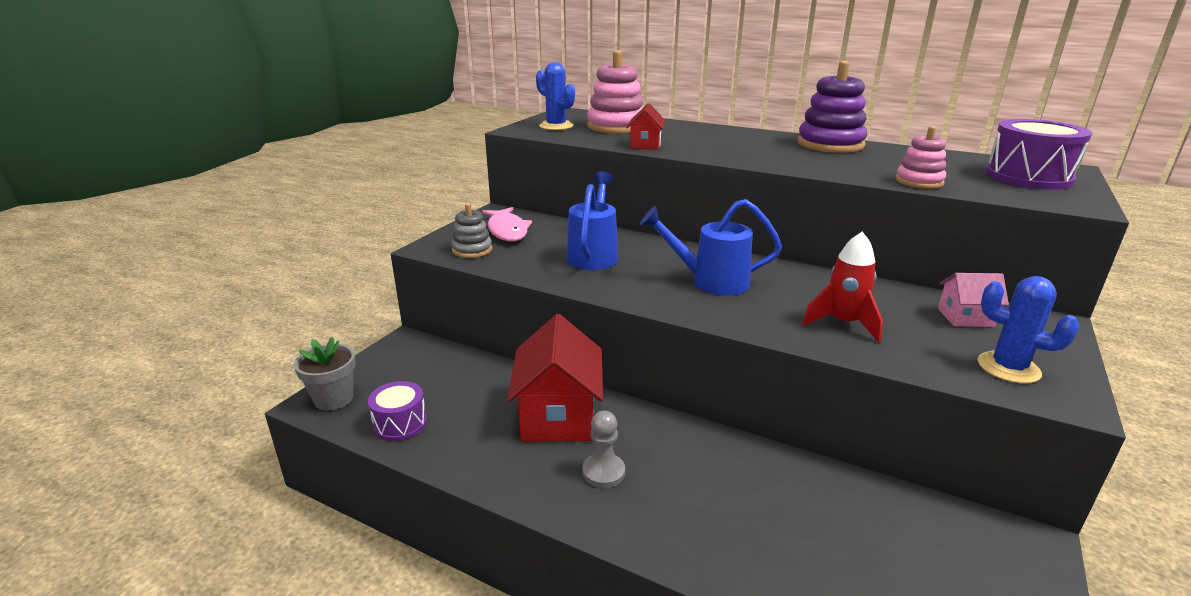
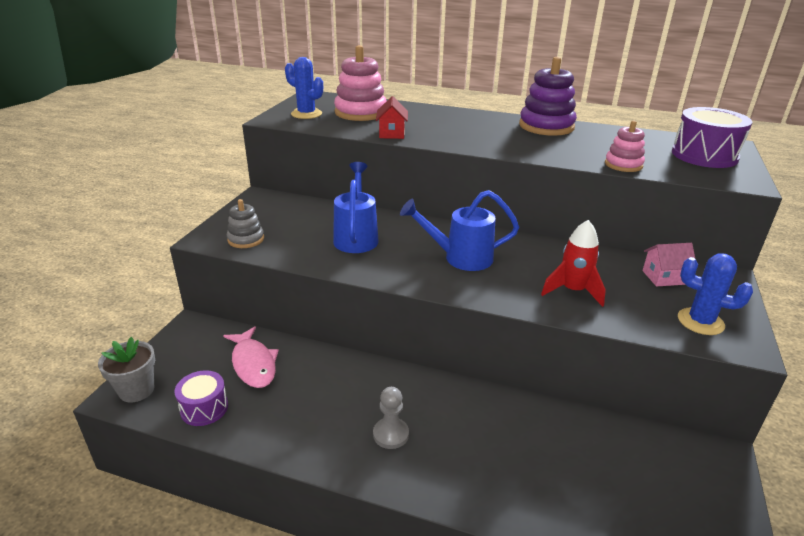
camera: 10 degrees left, 5 degrees up
pink fish [482,207,532,241] -> pink fish moved to [223,326,279,388]
red house [507,314,603,442] -> none

